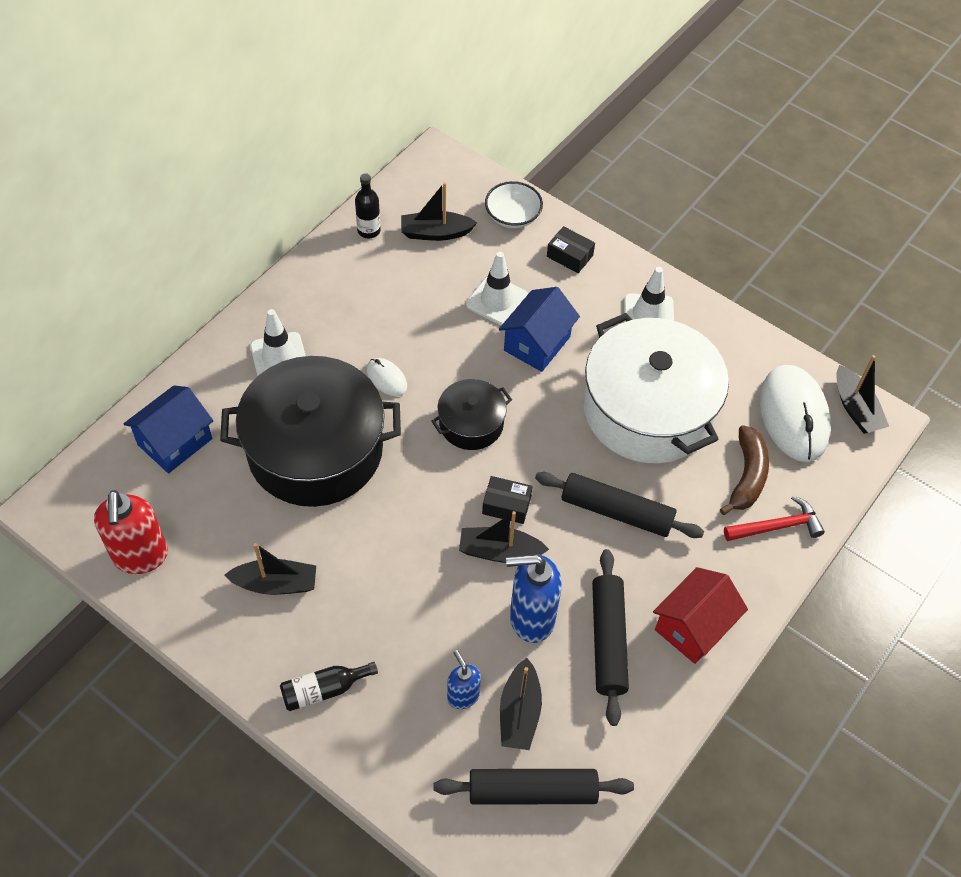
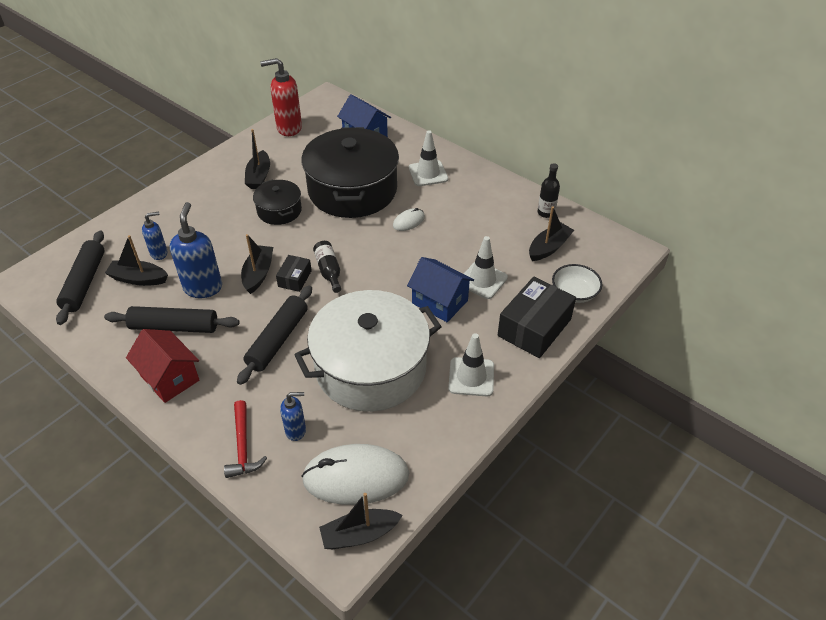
camera: 95 degrees right, 10 degrees down
black bottle [280,662,378,711] -> black bottle moved to [313,241,341,293]
black boat [401,182,477,241] -> black boat turned 45 degrees clockwise [529,206,574,261]
black pot [431,379,512,450] -> black pot moved to [253,179,302,225]
black box [547,226,595,273] -> black box [498,276,576,358], size x1.94
brown banana [720,425,769,515] -> blue soap dispenser [280,392,306,441]

